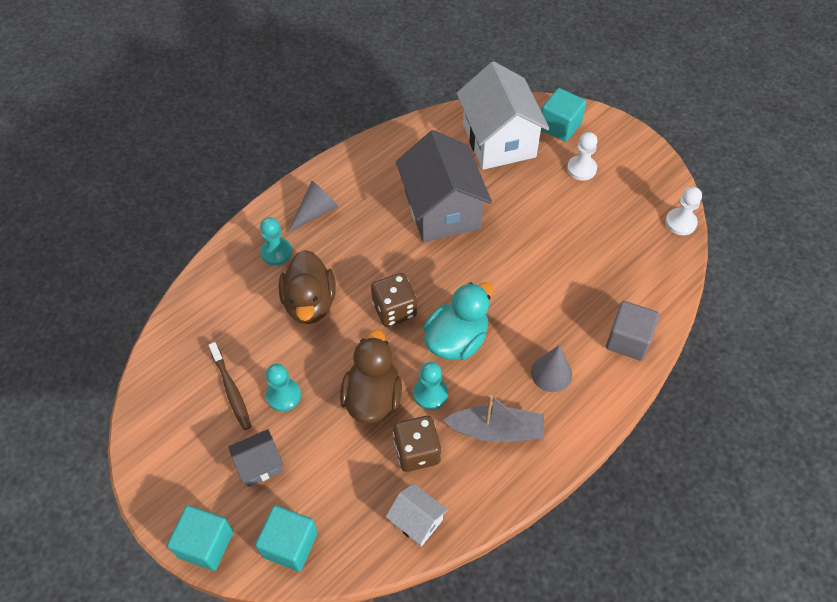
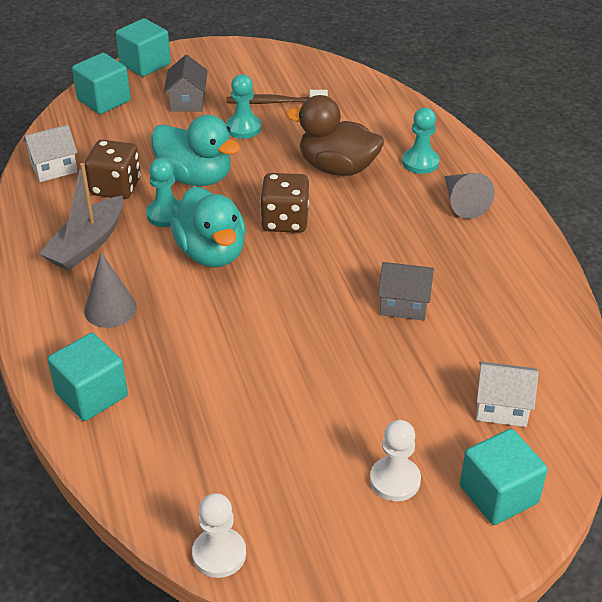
camera: 115 degrees right, 15 degrees down
brown duck [340,329,402,423] -> turquoise duck [151,115,241,186]
grey house [396,130,492,242] -> grey house [378,262,434,321], size x0.47
white house [456,61,550,170] -> white house [476,361,539,427], size x0.47
grey cube [606,301,660,361] -> turquoise cube [48,333,128,421]

